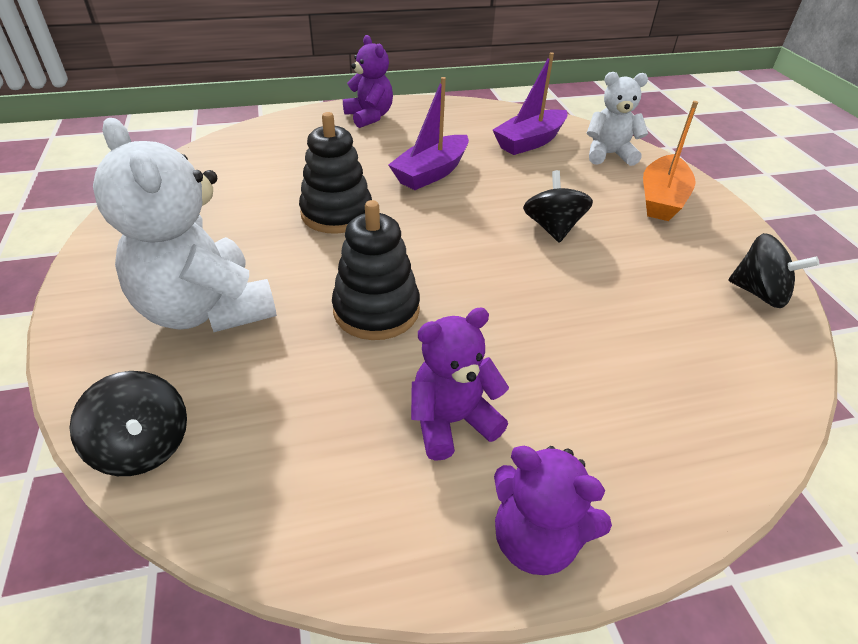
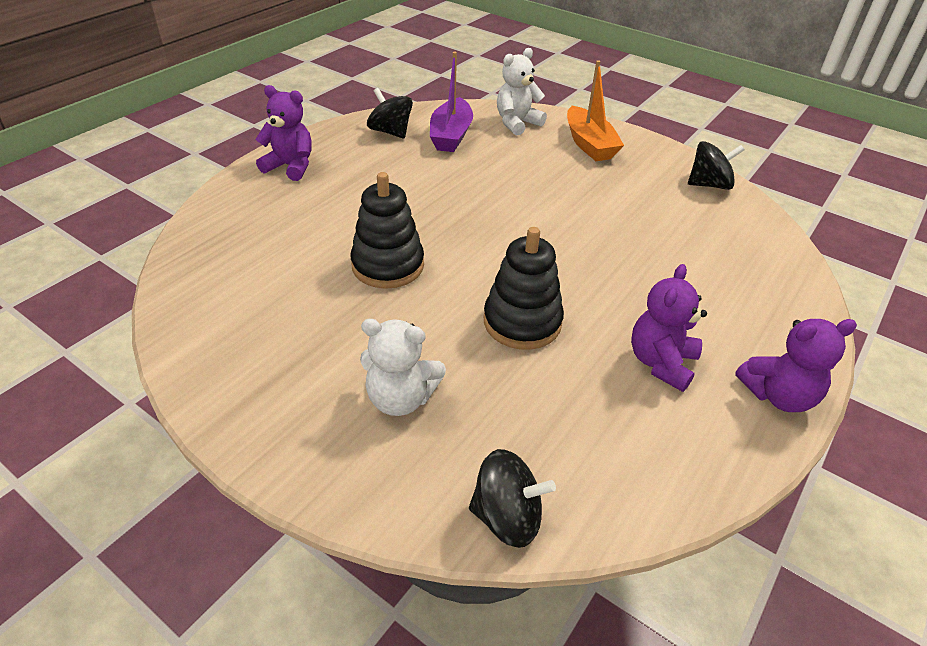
camera: 40 degrees left, 0 degrees up
white teddy bear [93,118,277,332] -> white teddy bear [360,319,446,416], size x0.59
purple boat [388,77,469,190] -> none
black spinning top [523,170,593,243] -> black spinning top moved to [367,88,413,139]

